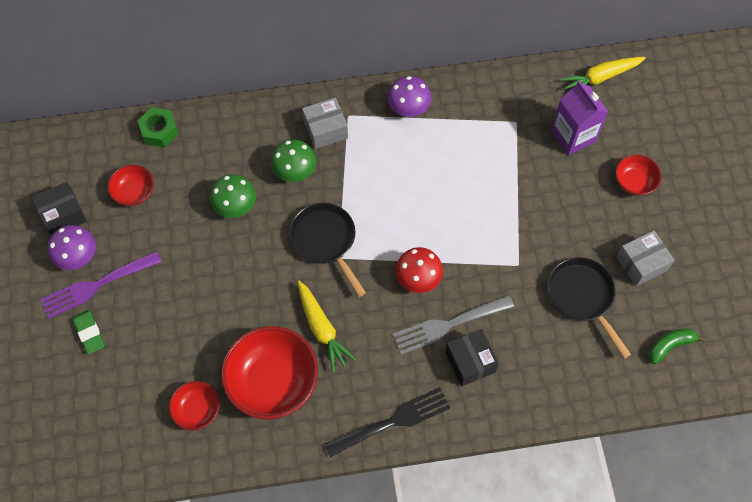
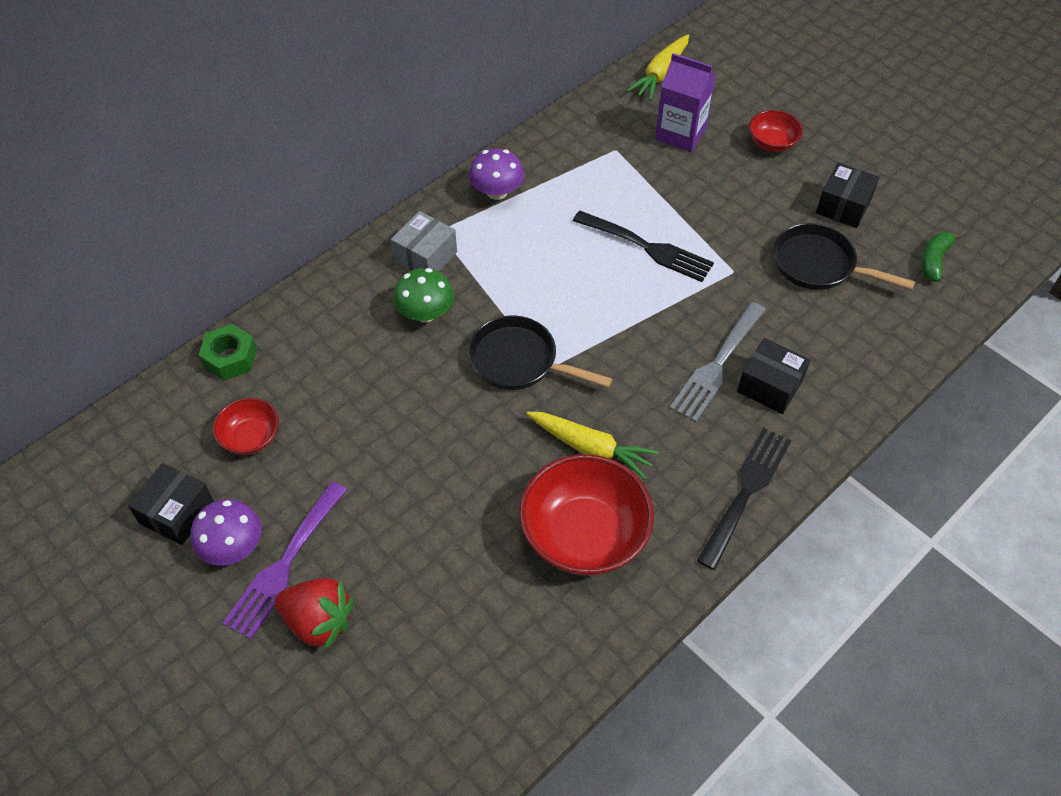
camera: 35 degrees left, 10 degrees down
green eraser [73,310,104,354] -> red strawberry [275,578,354,650]
red bowl [169,381,220,431] -> none
green mushroom [210,174,256,218] -> none
red mushroom [395,247,443,293] -> none
grey box [616,231,675,286] -> black box [816,162,880,228]
none -> black fork [573,210,714,282]

